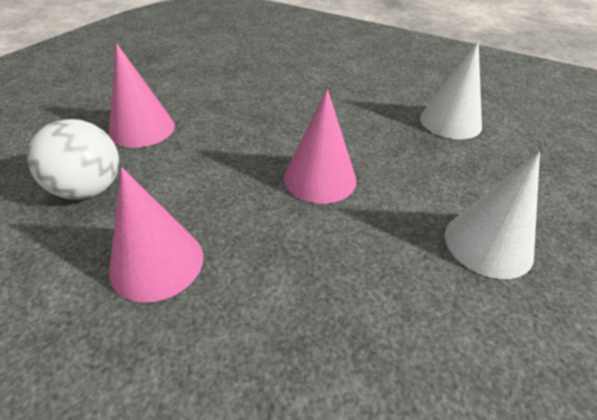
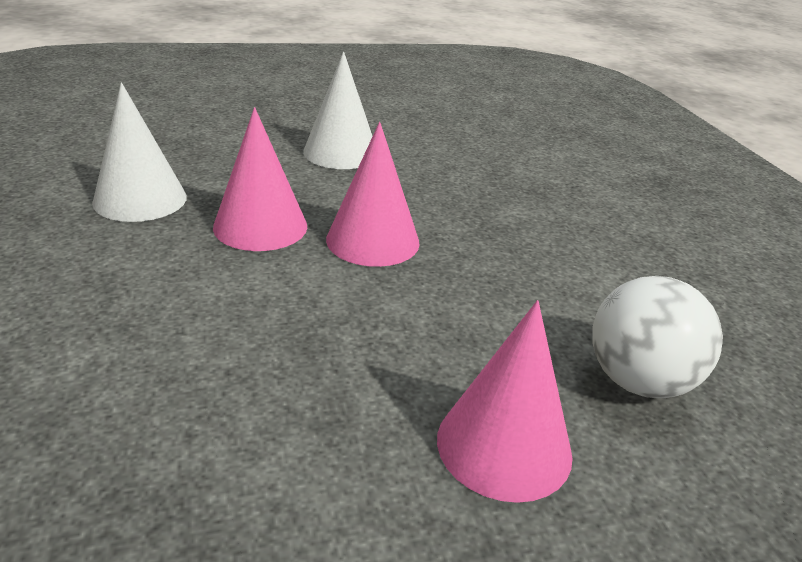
camera: 135 degrees left, 10 degrees down
pink cone [109,167,203,302] -> pink cone moved to [213,107,307,251]

